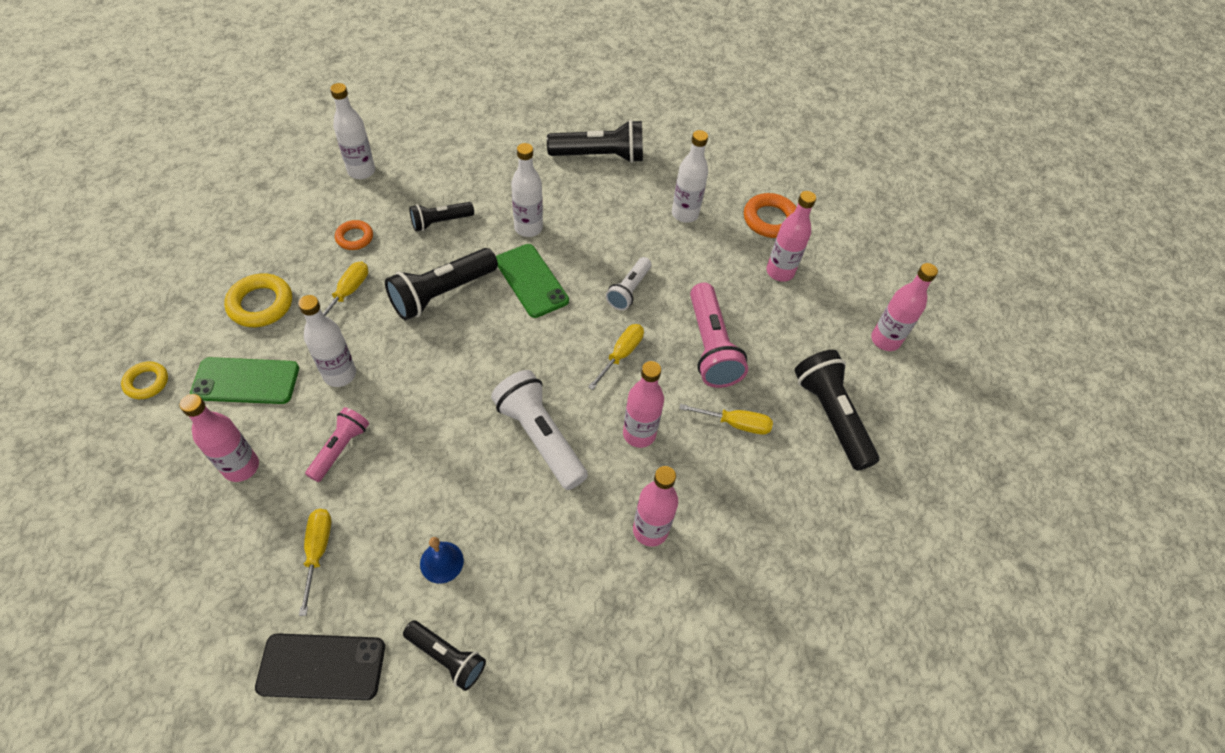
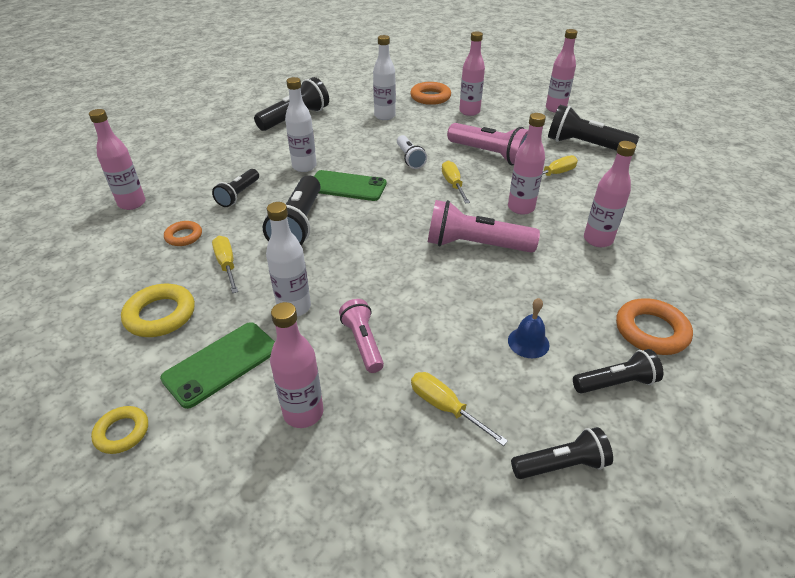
camera: 40 degrees left, 15 degrees down
black phone [255,633,385,700] -> black flashlight [511,427,613,479]
white bottle [330,83,375,179] -> pink bottle [89,109,146,210]
white flashlight [491,370,588,490] -> pink flashlight [428,200,540,253]
none -> orange ring [616,298,693,355]

